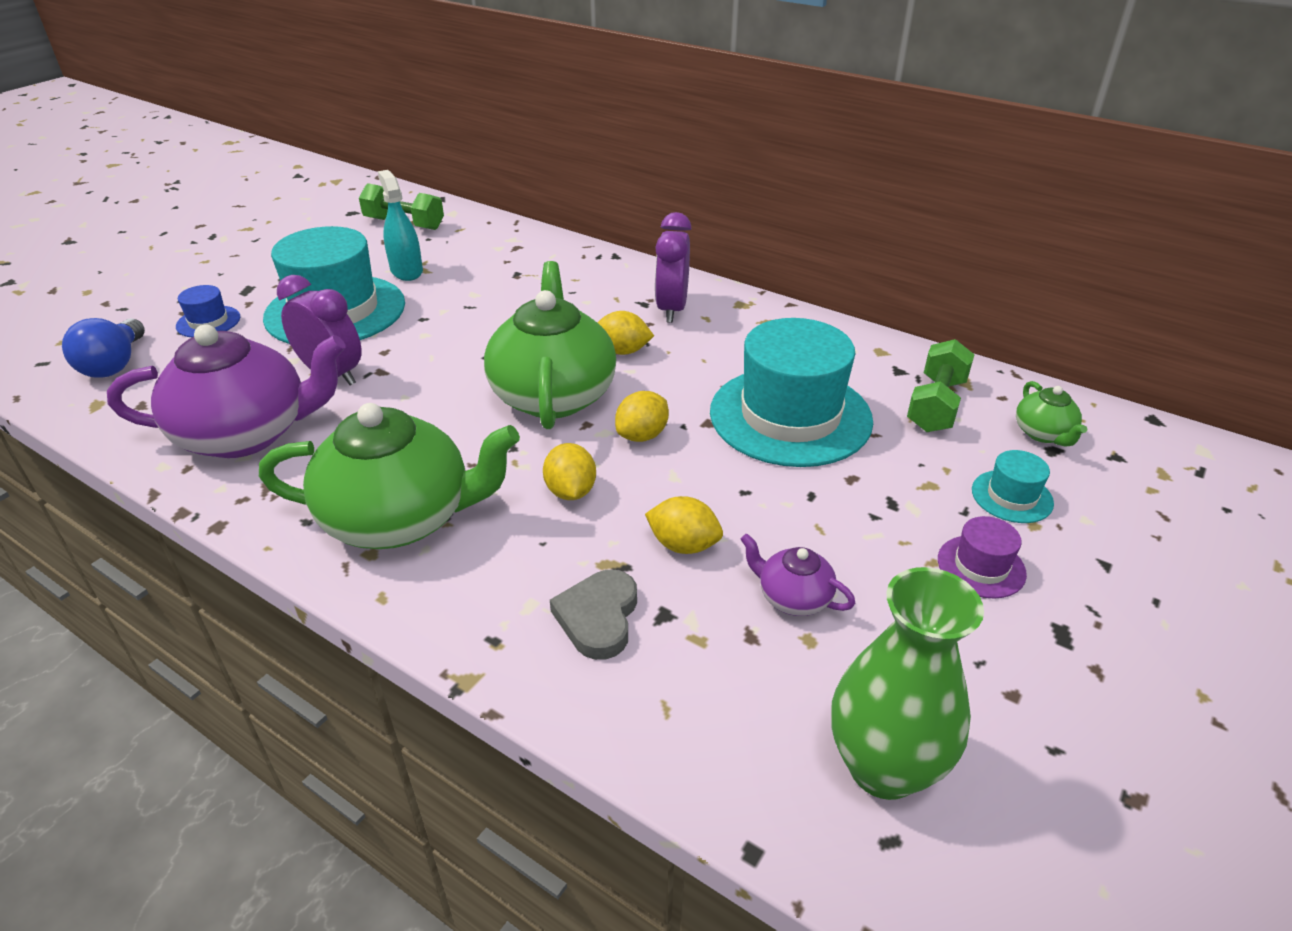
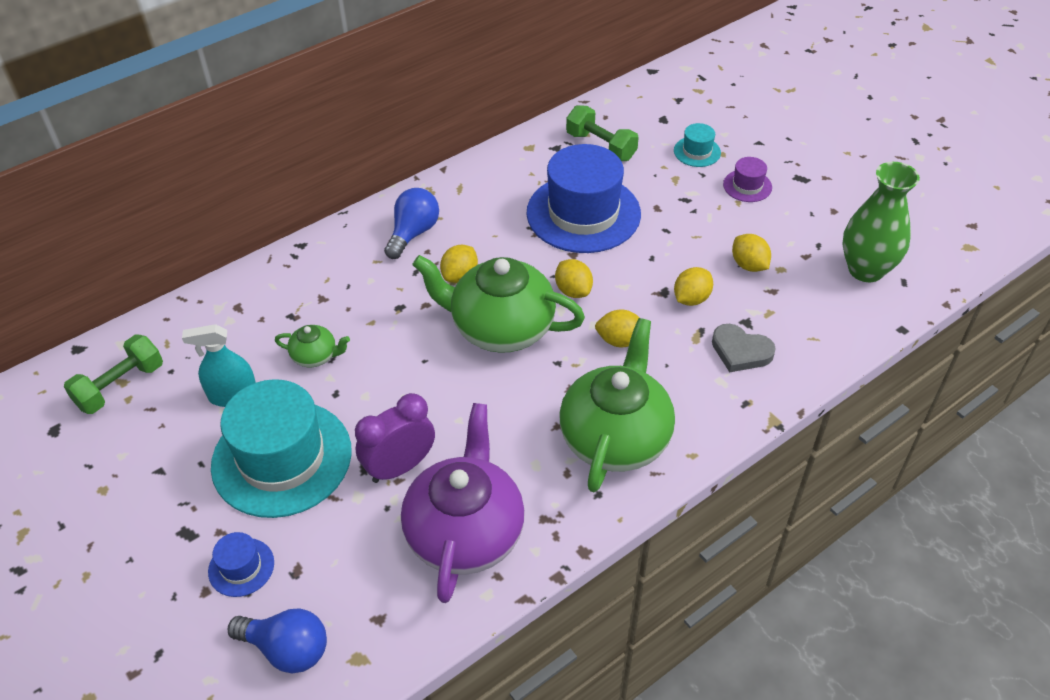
camera: 70 degrees left, 10 degrees up
purple clock [655,212,691,323] -> blue light bulb [384,188,439,259]
turquoise hat [710,318,873,467] -> blue hat [526,144,641,253]
purple teapot [740,533,855,616] -> yellow lemon [732,234,771,272]
green teapot [1016,381,1087,447] -> green teapot moved to [275,325,350,368]

